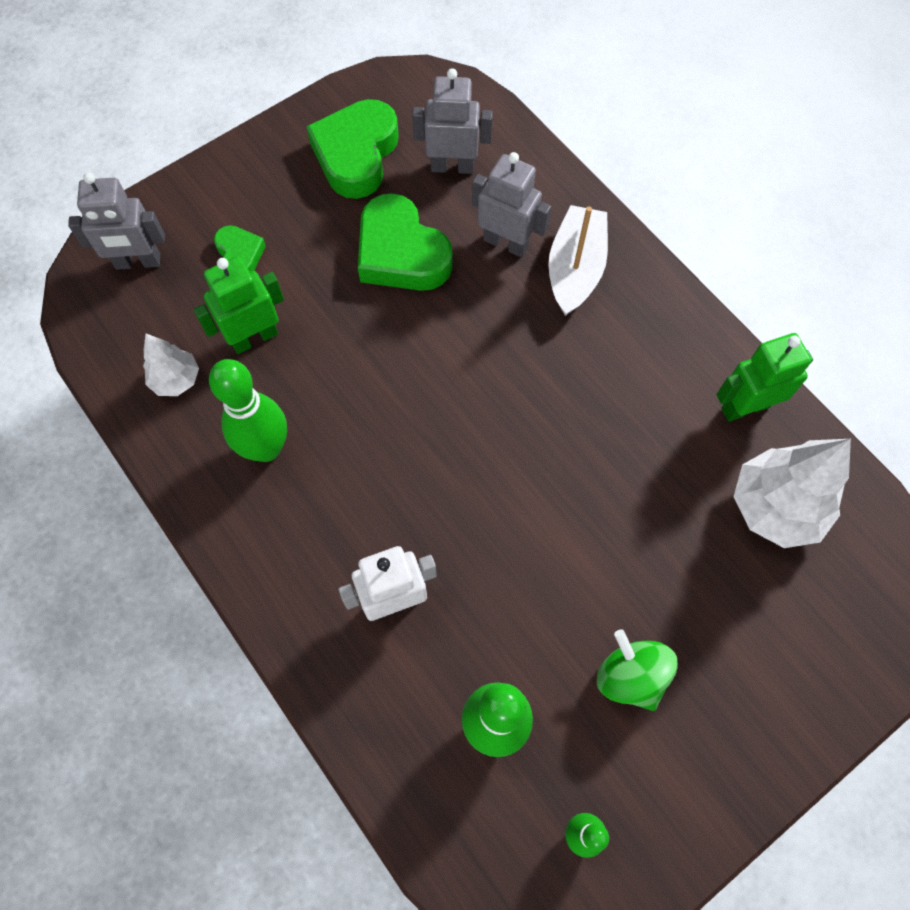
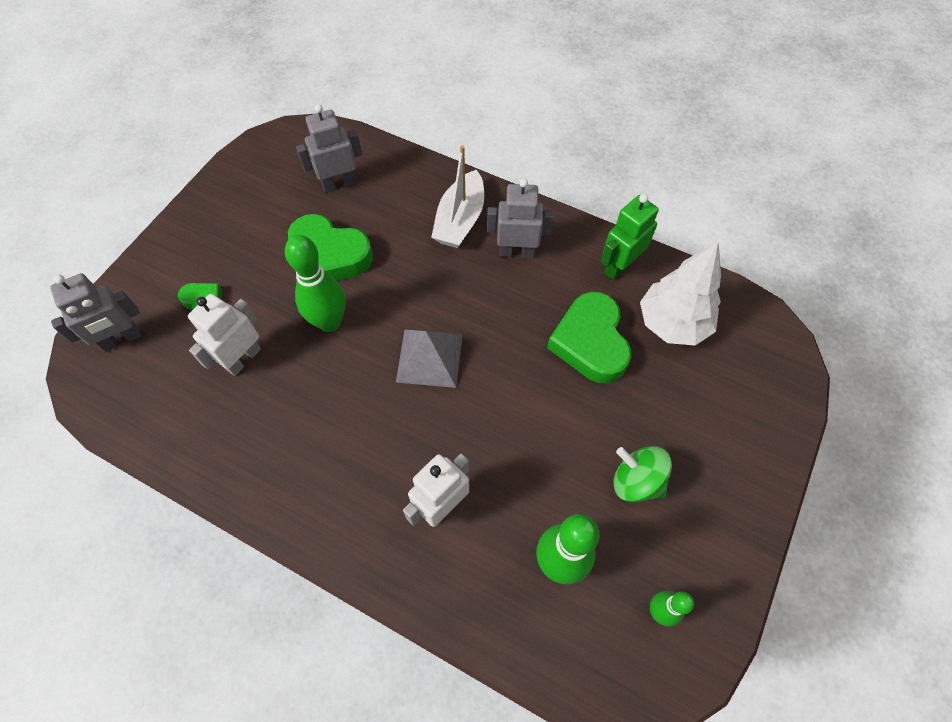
camera: 25 degrees left, 5 degrees down
white tree [143,334,199,396] -> none
green robot [194,256,284,354] -> white robot [188,294,261,376]
green bowling pin [209,359,287,462] -> green bowling pin moved to [285,235,346,332]
green heart [306,99,399,199] -> green heart moved to [547,292,631,384]
grey robot [472,152,551,257] -> grey robot moved to [487,178,554,258]
white boat [548,205,608,316] -> white boat turned 150 degrees counterclockwise [431,145,484,248]
none -> grey pyramid [396,330,463,388]

